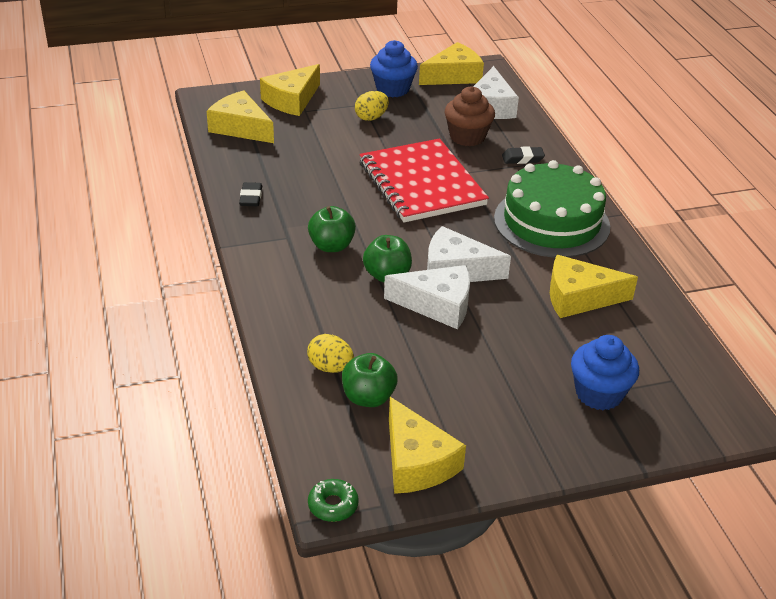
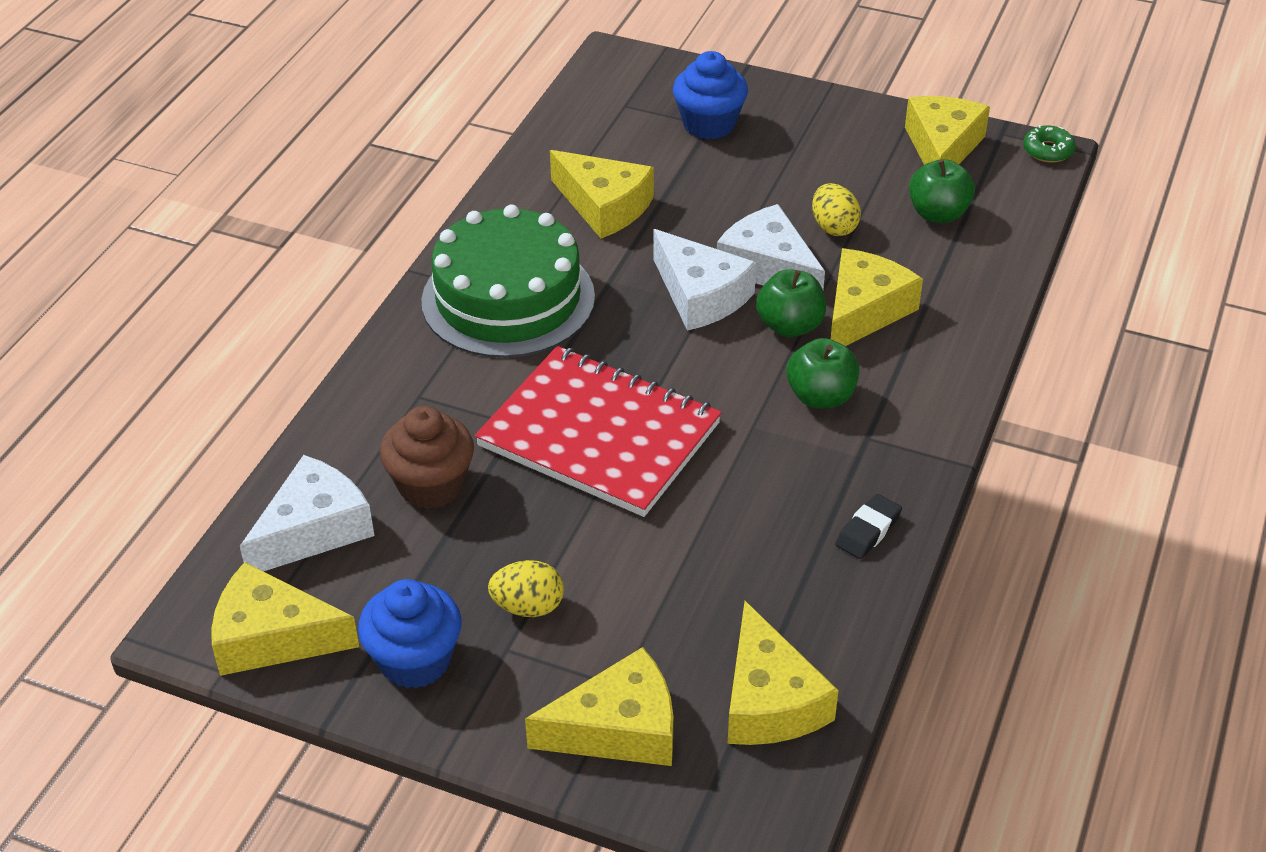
camera: 140 degrees left, 5 degrees up
yellow egg [307,334,354,373] -> yellow egg moved to [812,183,861,236]
red notebook [359,138,489,222] -> red notebook turned 75 degrees counterclockwise [475,346,722,517]
black eraser [502,146,545,164] -> none
none -> yellow cheese [831,248,923,346]

